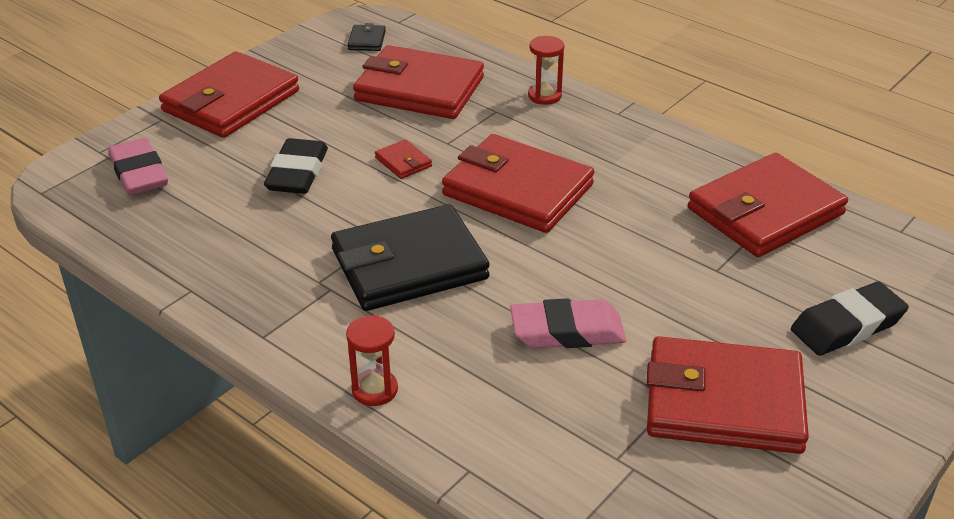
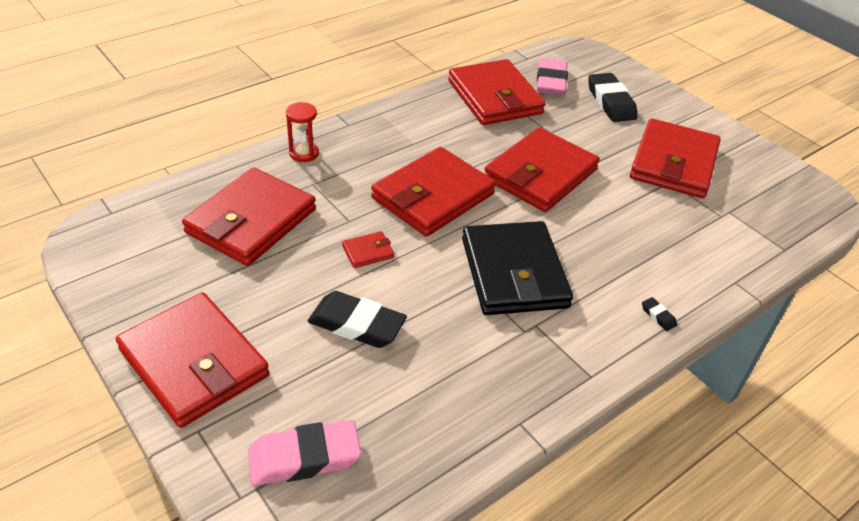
camera: 80 degrees left, 5 degrees up
red hourglass [346,315,398,406] -> black eraser [642,297,677,331]
black wallet [348,23,386,51] -> none
pink eraser [510,298,626,348] -> pink eraser moved to [537,58,568,95]
none -> red wallet [485,127,600,212]

